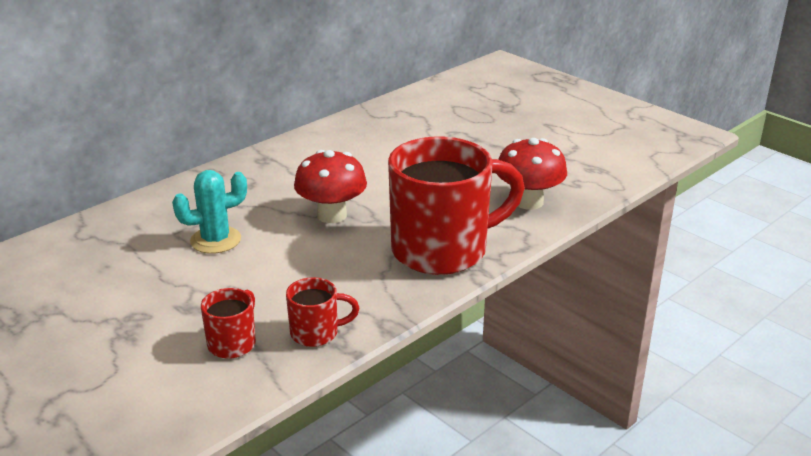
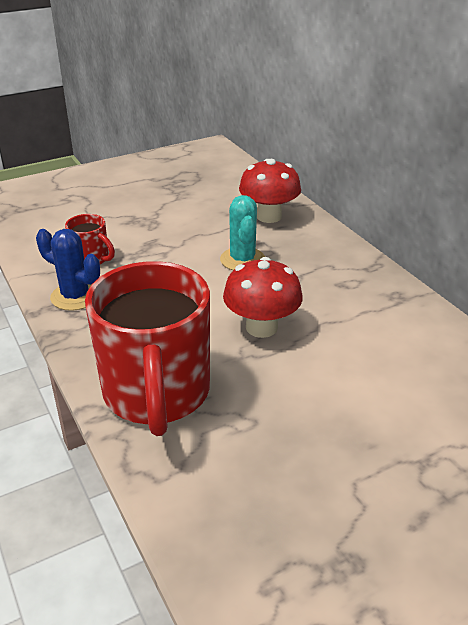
camera: 105 degrees right, 5 degrees up
red mug [286,277,360,347] -> blue cactus [36,229,100,311]
red mushroom [497,138,567,210] -> red mushroom moved to [239,159,301,223]

